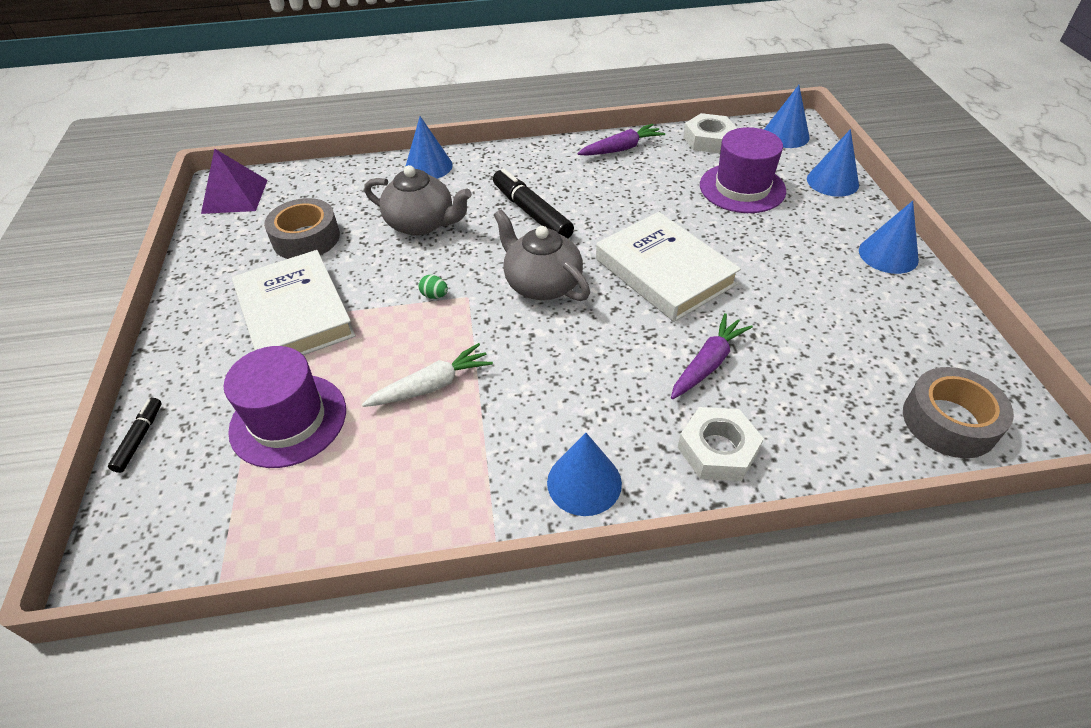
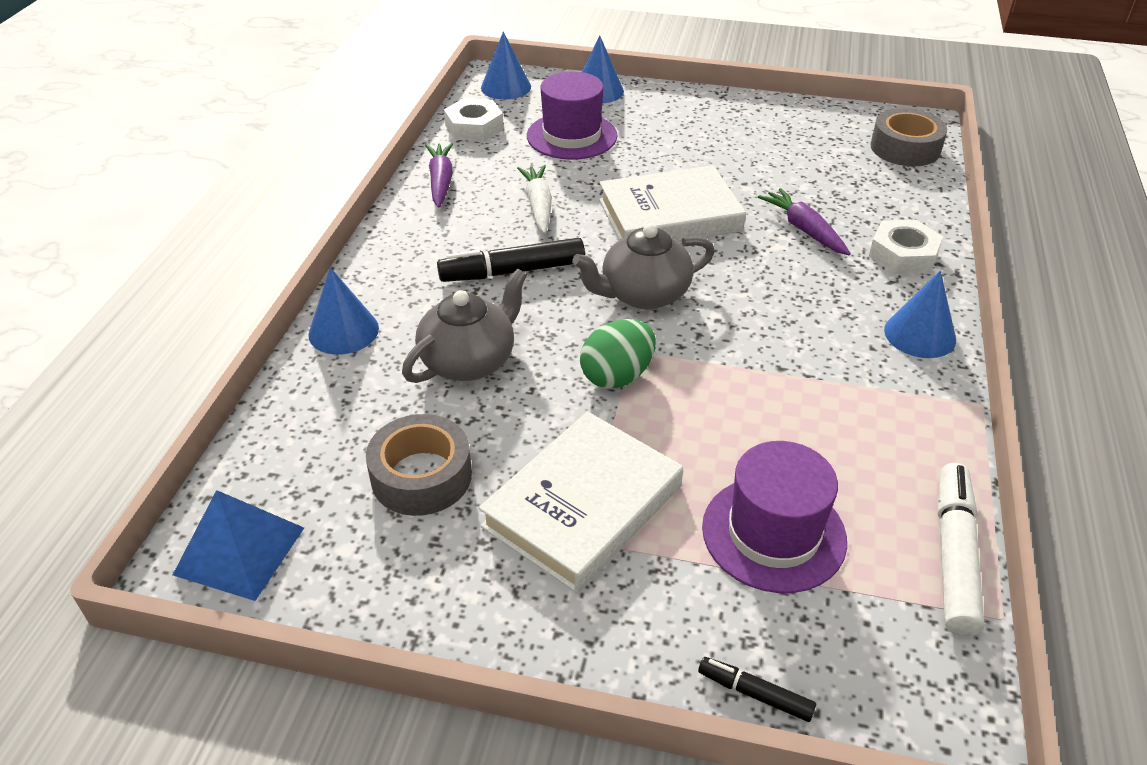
camera: 70 degrees left, 5 degrees down
purple pyramid [201,148,268,214] -> blue pyramid [173,490,304,601]
white book [232,250,356,355] -> white book turned 45 degrees counterclockwise [479,411,683,593]
white carrot [362,343,493,407] -> white carrot moved to [517,165,552,234]
green egg [418,275,448,299] -> green egg [580,319,656,389], size x2.14
blue cone [859,201,919,274] -> none
none -> white marker [937,463,984,636]

